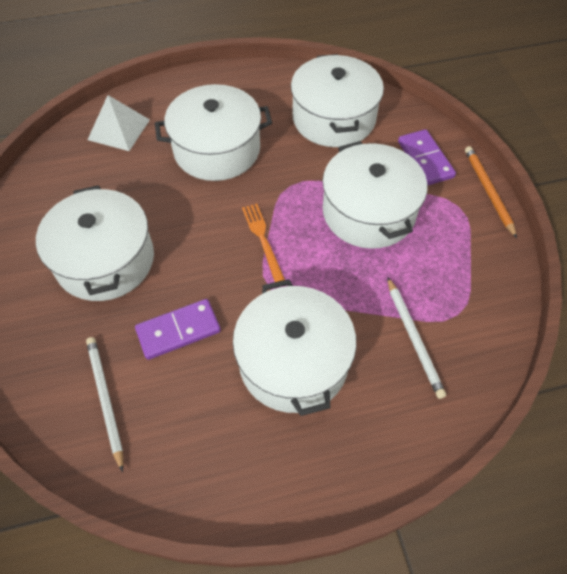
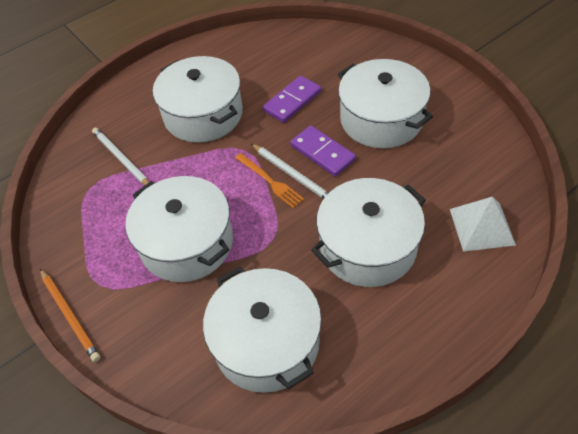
camera: 160 degrees right, 5 degrees down
white pencil [86,337,123,472] -> white pencil moved to [251,144,328,199]
purple domino [398,129,456,186] -> purple domino moved to [290,125,356,176]

